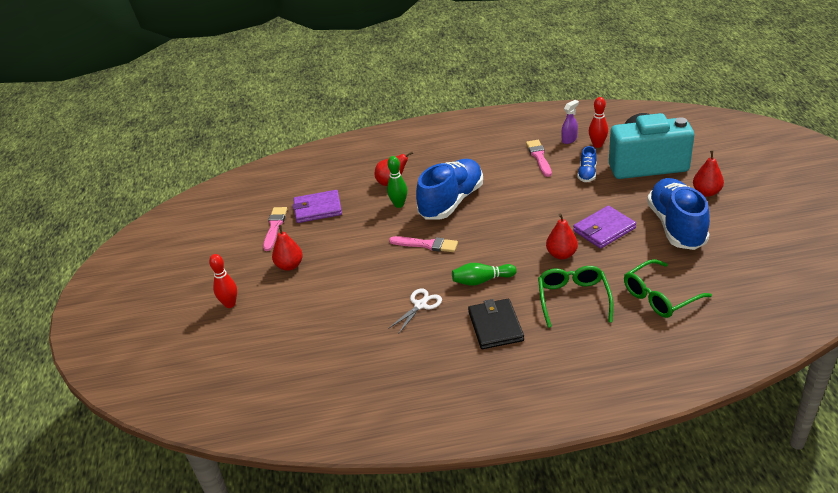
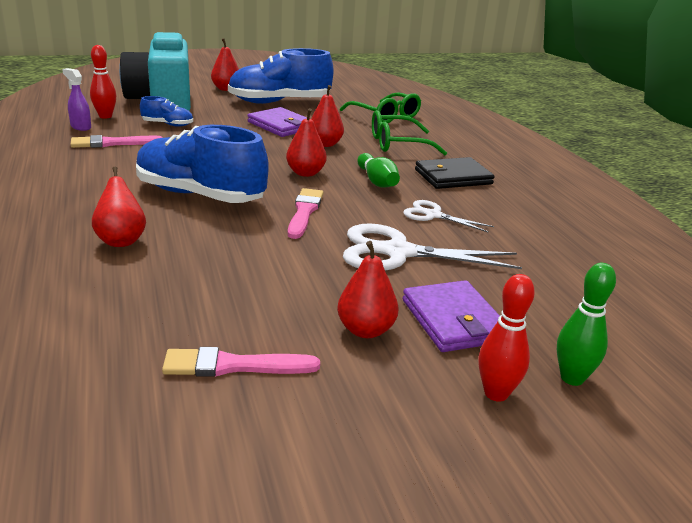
camera: 105 degrees left, 10 degrees down
purple wallet [293,190,342,223] -> purple wallet moved to [402,280,500,352]
green bowling pin [387,156,407,208] -> green bowling pin moved to [557,263,616,386]
none -> red pear [286,108,327,177]
none -> white scissors [343,223,522,270]

